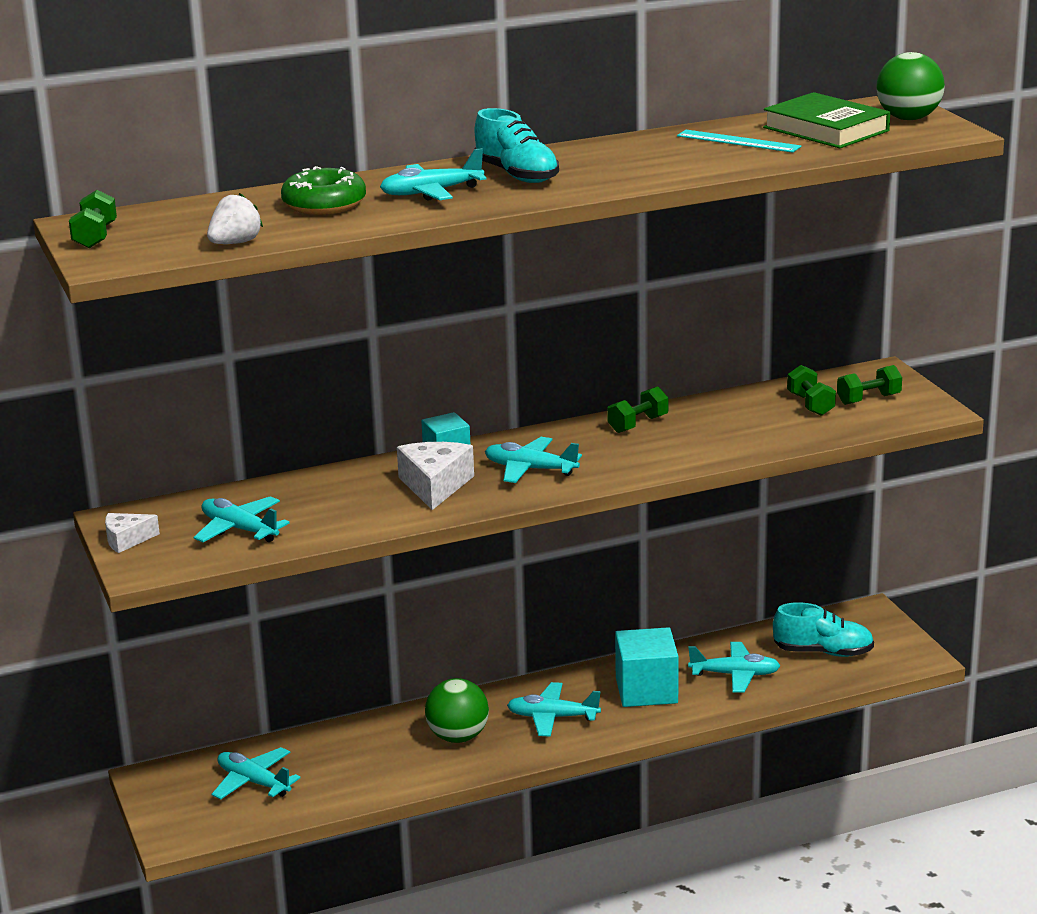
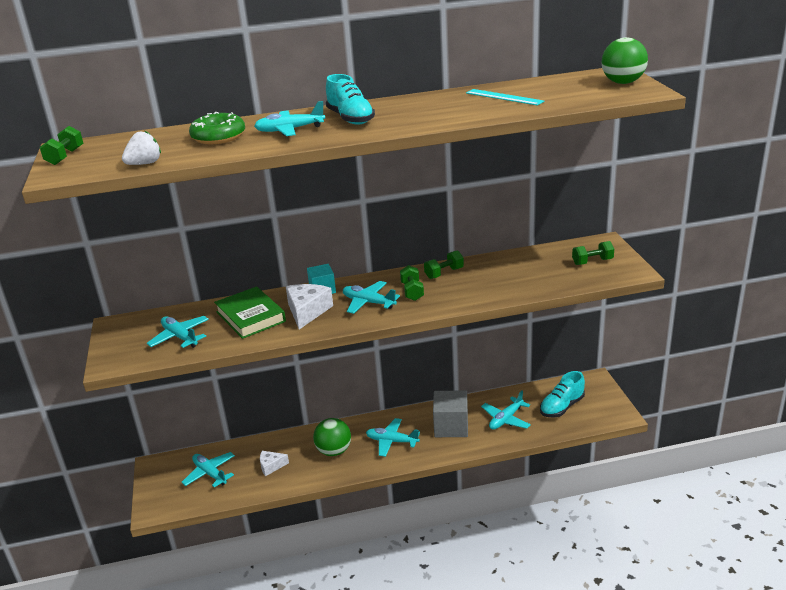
camera: 10 degrees right, 5 degrees up
white cheese [105,513,160,553] -> white cheese moved to [260,451,289,476]
turquoise cube [615,627,679,707] -> grey cube [433,390,468,437]
turquoise plane [688,642,780,693] -> turquoise plane turned 120 degrees clockwise [481,390,531,430]
green book [763,92,890,148] -> green book moved to [214,286,286,339]
turquoise shoe [773,602,874,657] -> turquoise shoe turned 120 degrees clockwise [540,371,585,417]
green dumbbell [787,365,836,416] -> green dumbbell moved to [400,265,424,301]

